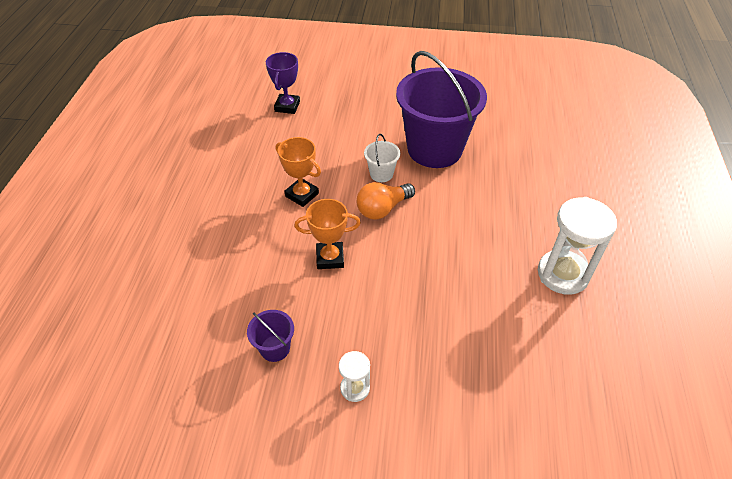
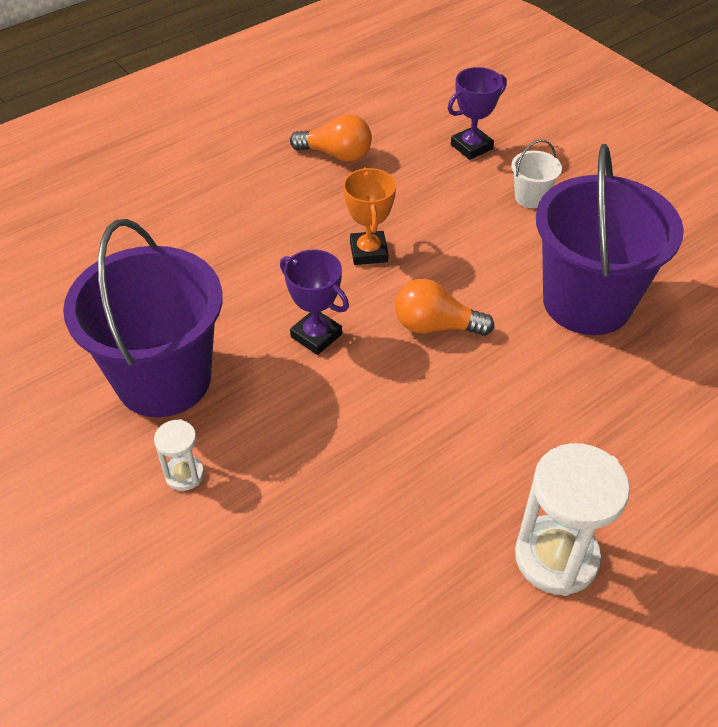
camera: 45 degrees right, 0 degrees up
purple bucket [247,310,294,362] -> purple bucket [63,219,223,417], size x2.45
orange trophy [294,199,361,269] -> purple trophy [280,249,349,355]
white bucket [364,134,400,182] -> white bucket moved to [511,140,562,208]
none -> orange light bulb [290,114,372,162]

